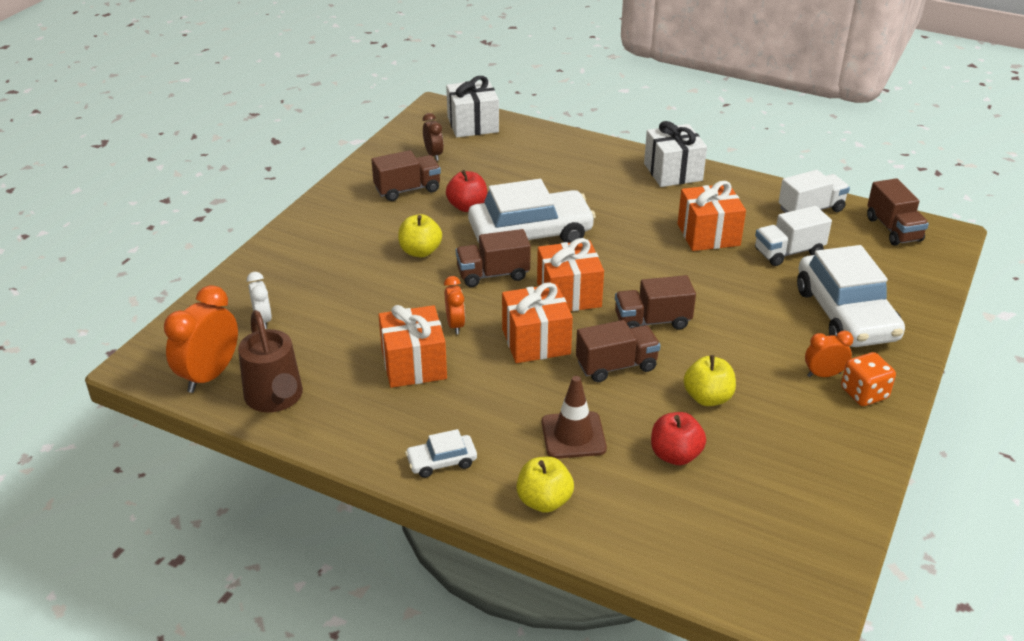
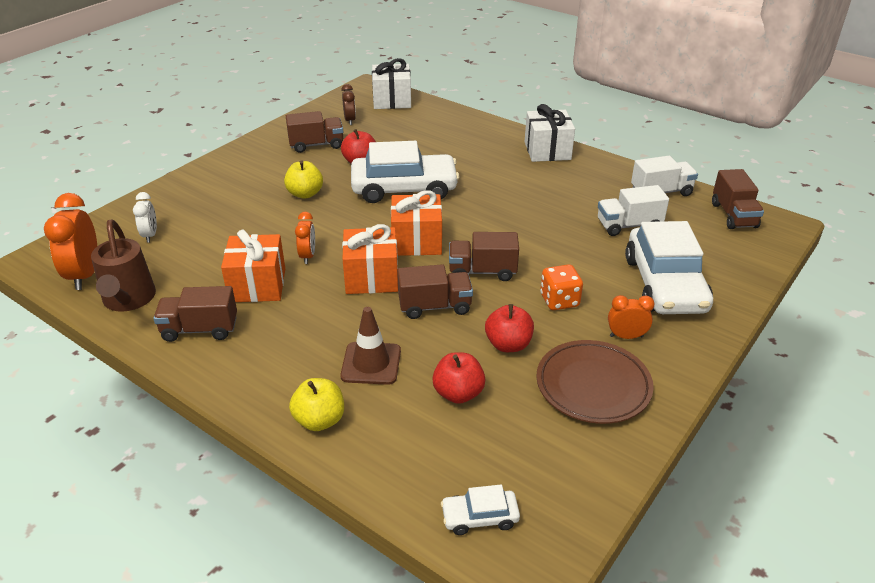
camera: 10 degrees right, 0 degrees up
orange clock [164,285,238,393] -> orange clock turned 45 degrees counterclockwise [44,193,97,290]
white car [405,429,477,478] -> white car moved to [441,485,520,535]
brown truck [456,229,531,287] -> brown truck moved to [153,286,237,342]
orange gift [678,181,746,251] -> none
yellow apple [684,355,736,406] -> red apple [485,304,534,352]
orange dice [841,352,896,406] -> orange dice moved to [540,264,583,310]
none -> brown plate [536,340,654,424]

